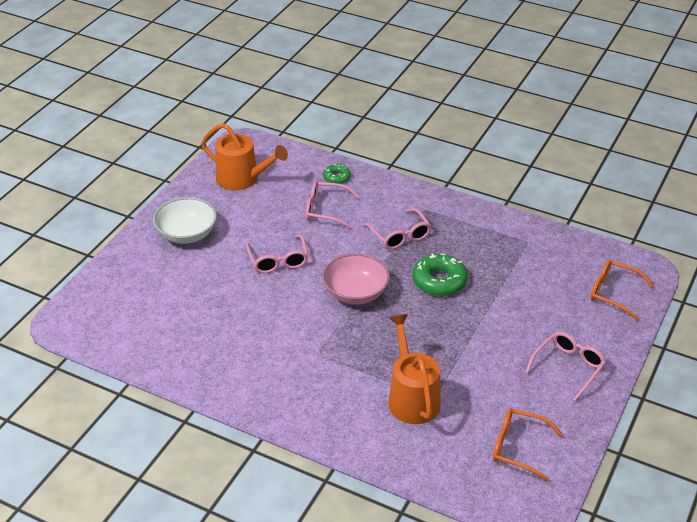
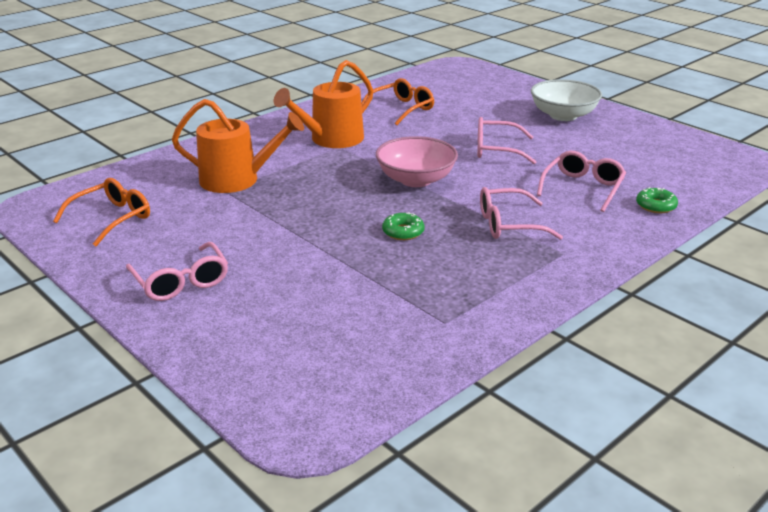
camera: 110 degrees right, 10 degrees down
orange watering can [201,123,288,190] -> orange watering can moved to [274,60,373,148]
green donut [412,253,468,296] -> green donut [382,212,424,240], size x0.56
orange glasses [590,260,654,320] -> orange glasses moved to [361,78,434,125]

